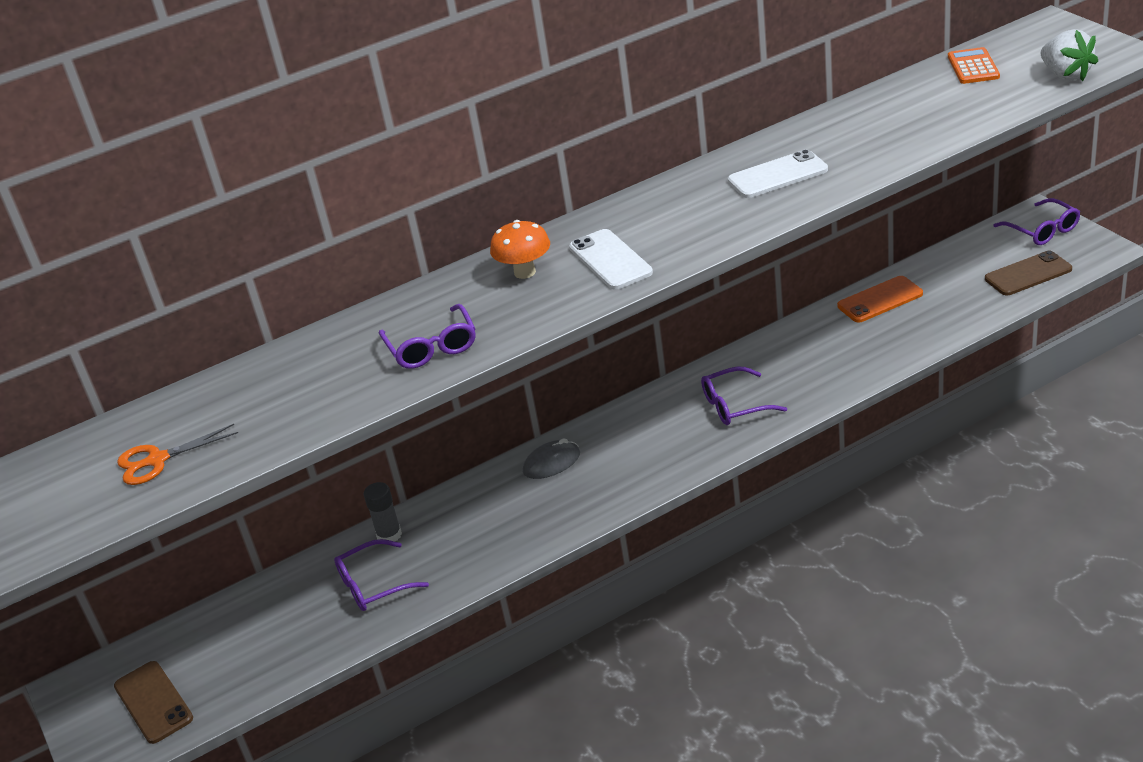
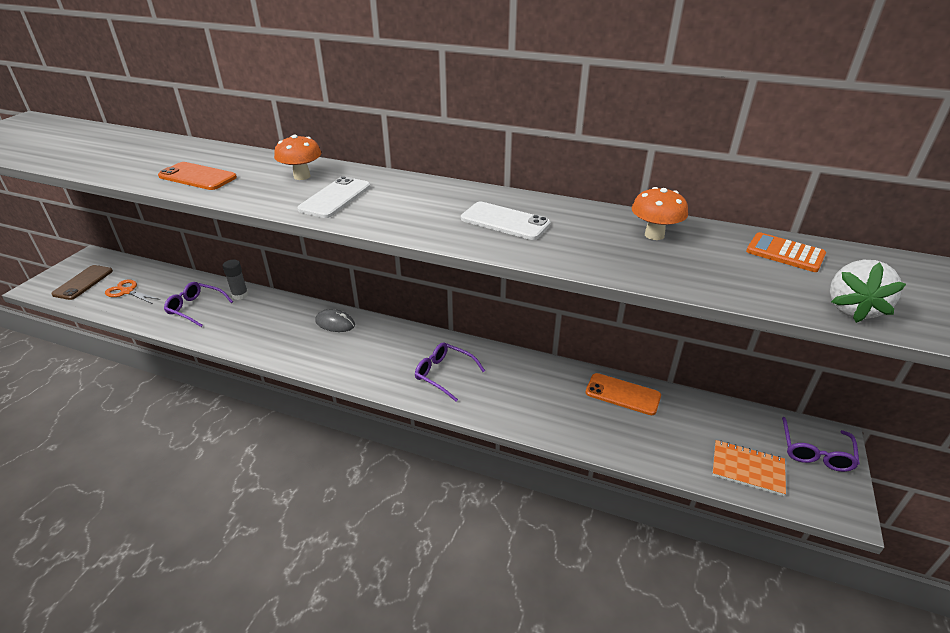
camera: 45 degrees right, 0 degrees up
orange scissors [117,424,238,485] -> orange scissors moved to [105,279,161,304]
purple glasses [379,304,476,369] -> orange phone [158,162,237,190]
orange calculator [948,47,1000,84] -> orange calculator turned 105 degrees counterclockwise [746,232,826,272]
brown phone [985,251,1072,295] -> orange notebook [712,440,786,496]
none -> orange mushroom [632,187,688,240]

